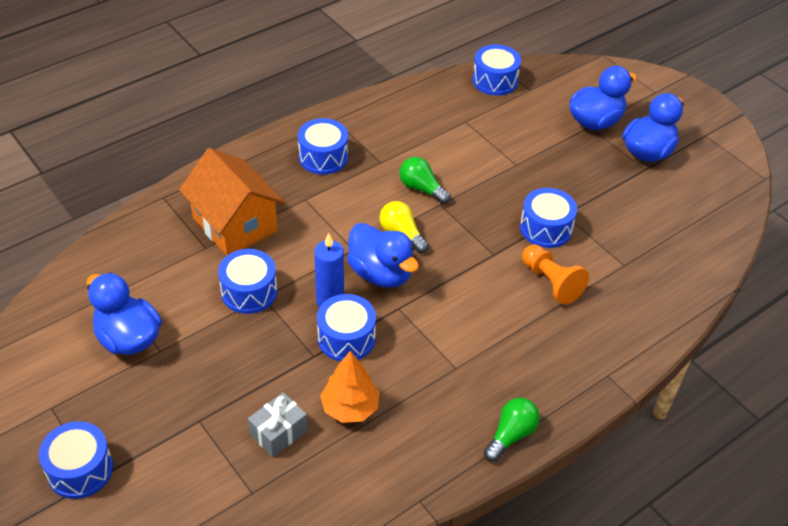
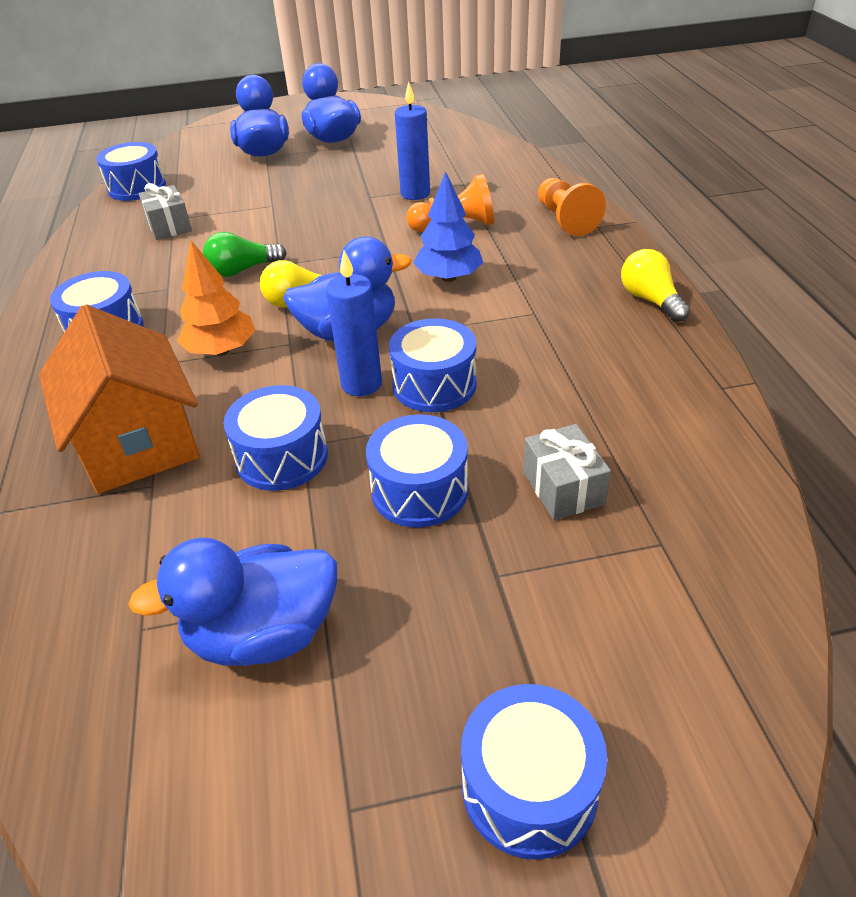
camera: 60 degrees left, 5 degrees down
orange house [179,148,284,256] -> orange house turned 75 degrees clockwise [39,305,200,494]
orange tree [320,351,380,423] -> orange tree moved to [177,241,255,355]
green light bulb [484,398,540,462] -> yellow light bulb [621,249,690,322]
blue drum [520,188,577,248] -> blue drum moved to [366,414,468,528]
none -> grey gift [139,183,192,240]
none -> blue candle [395,82,430,200]
none -> blue tree [413,171,483,282]
none -> orange pawn [538,178,606,236]

